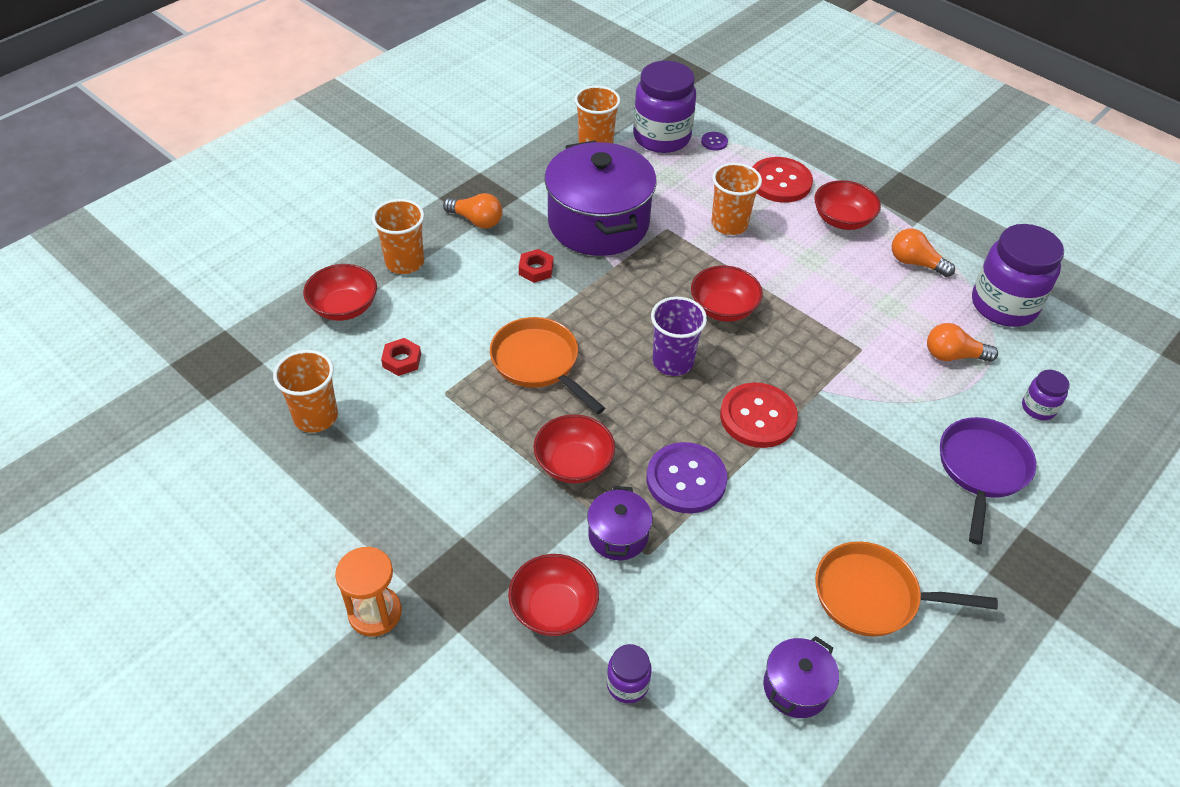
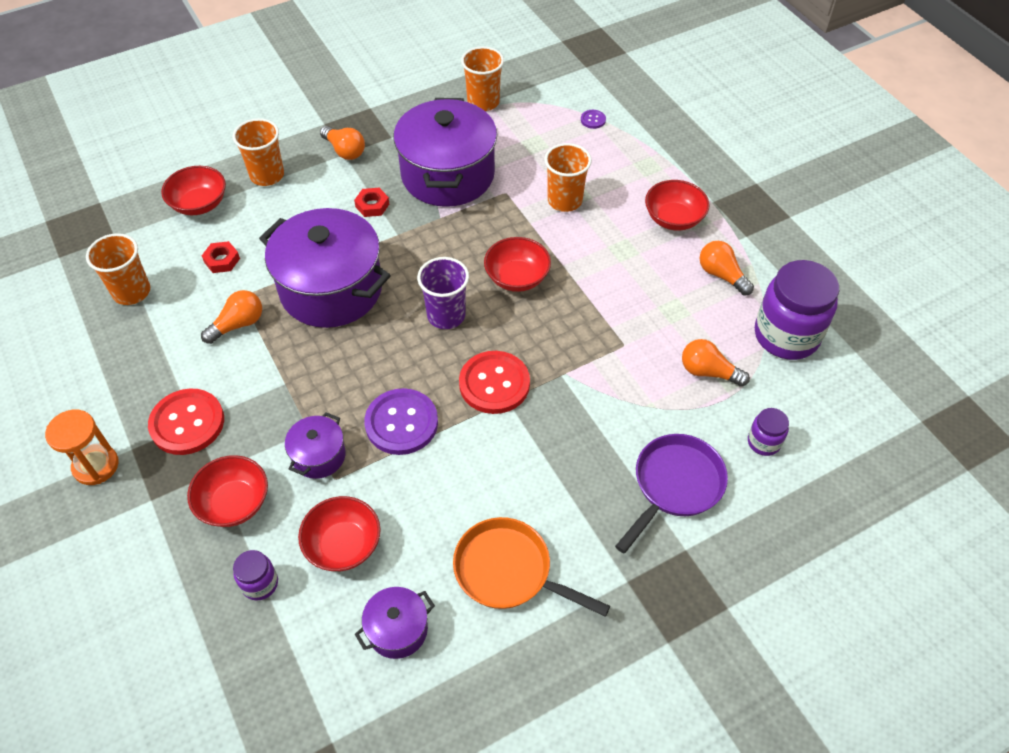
camera: 20 degrees right, 5 degrees up
orange pan [490,317,605,414] -> purple pot [259,208,391,328]
red bowl [533,414,615,484] -> red bowl moved to [298,496,381,571]
purple jar [633,61,696,153] -> none
red button [753,157,813,203] -> red button moved to [148,389,224,455]
none -> orange light bulb [201,290,262,344]

